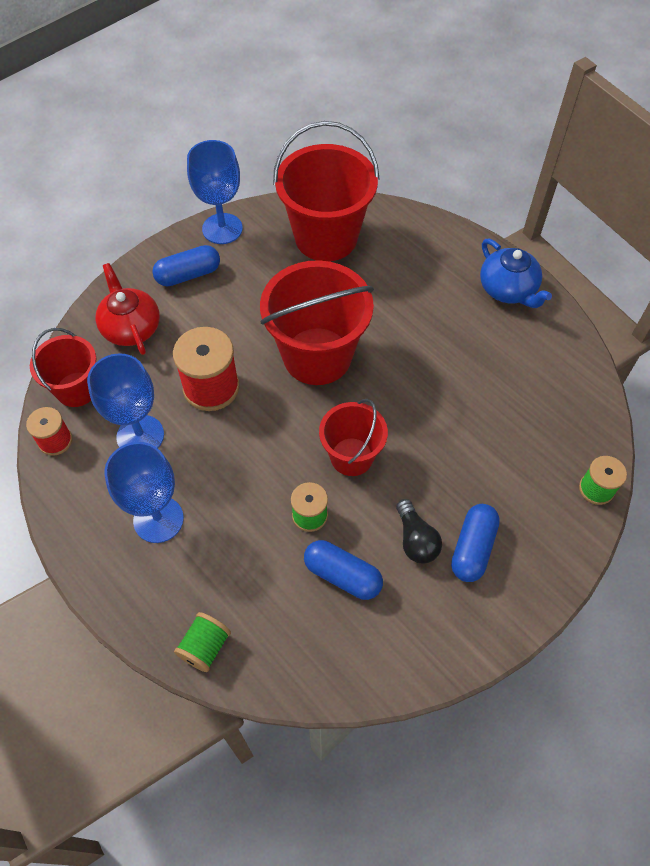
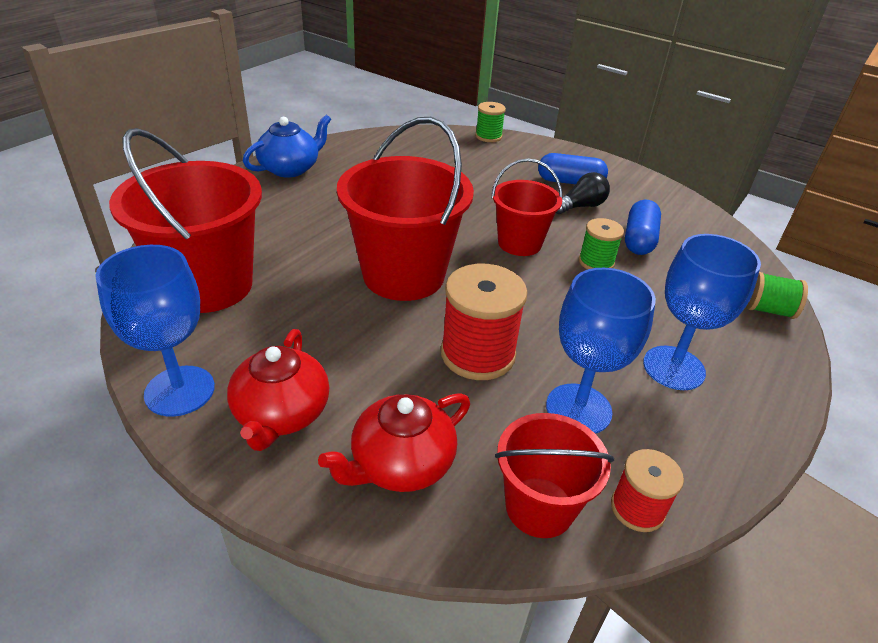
camera: 105 degrees left, 20 degrees down
blue capsule [152,245,220,287] -> red teapot [227,329,329,451]

